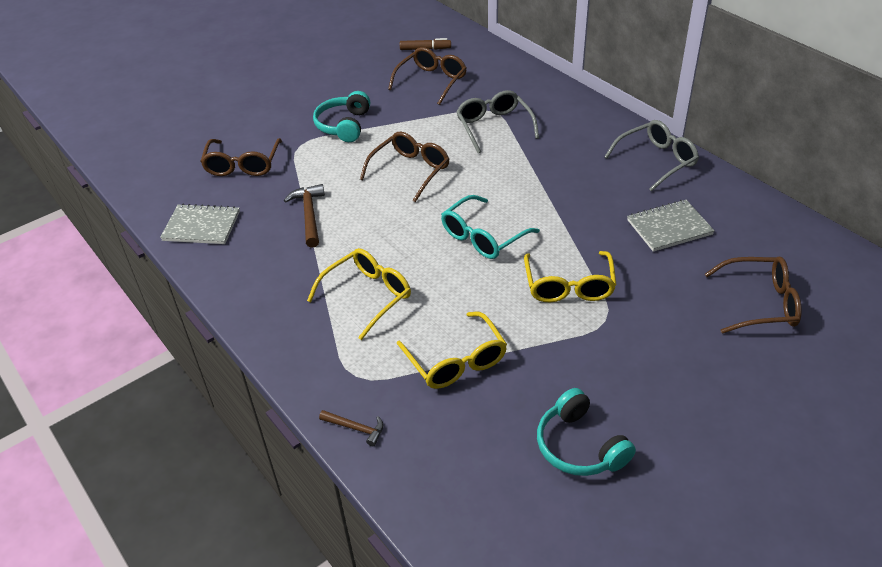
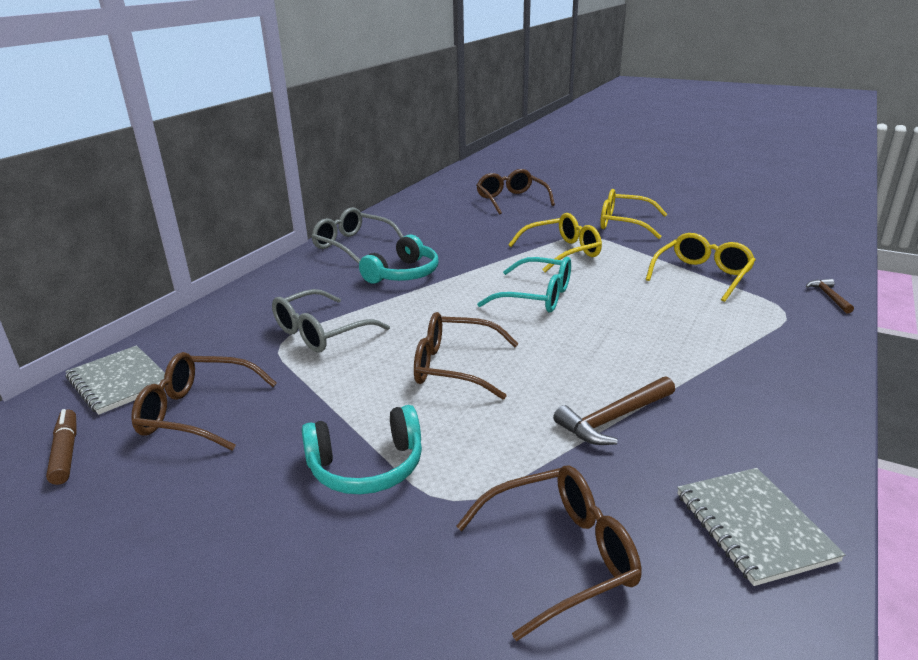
camera: 115 degrees left, 15 degrees down
yellow glasses [307,248,411,340] -> yellow glasses moved to [600,189,667,239]
turquoise headphones [537,388,636,476] -> turquoise headphones moved to [359,234,438,284]
grey notebook [627,200,715,252] -> grey notebook moved to [65,345,165,415]

